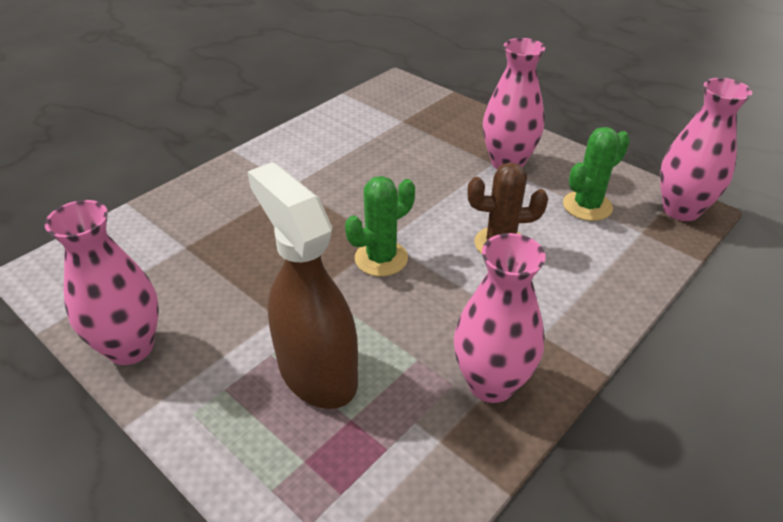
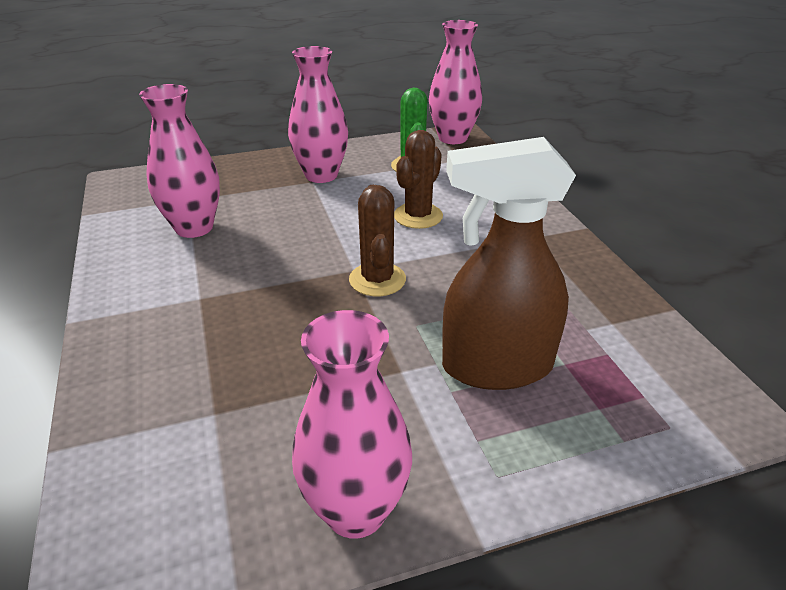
camera: 60 degrees left, 5 degrees down
green cactus [345,176,415,276] -> brown cactus [349,185,406,296]
pink vase [454,233,546,403] -> pink vase moved to [139,84,220,238]

